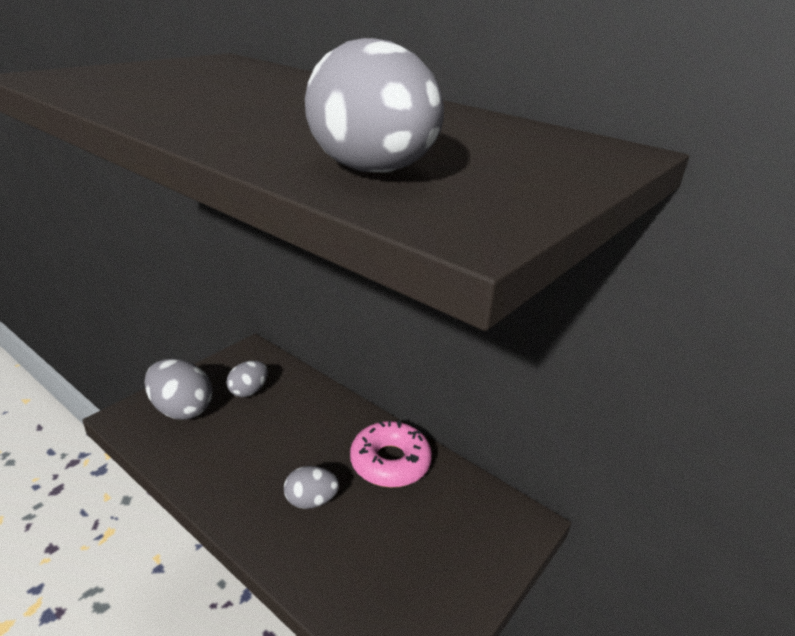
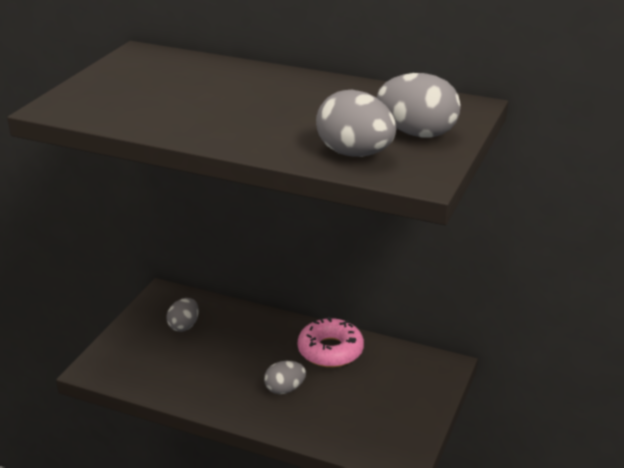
camera: 15 degrees left, 0 degrees up
grey egg [144,359,212,420] -> grey egg moved to [377,73,461,137]

